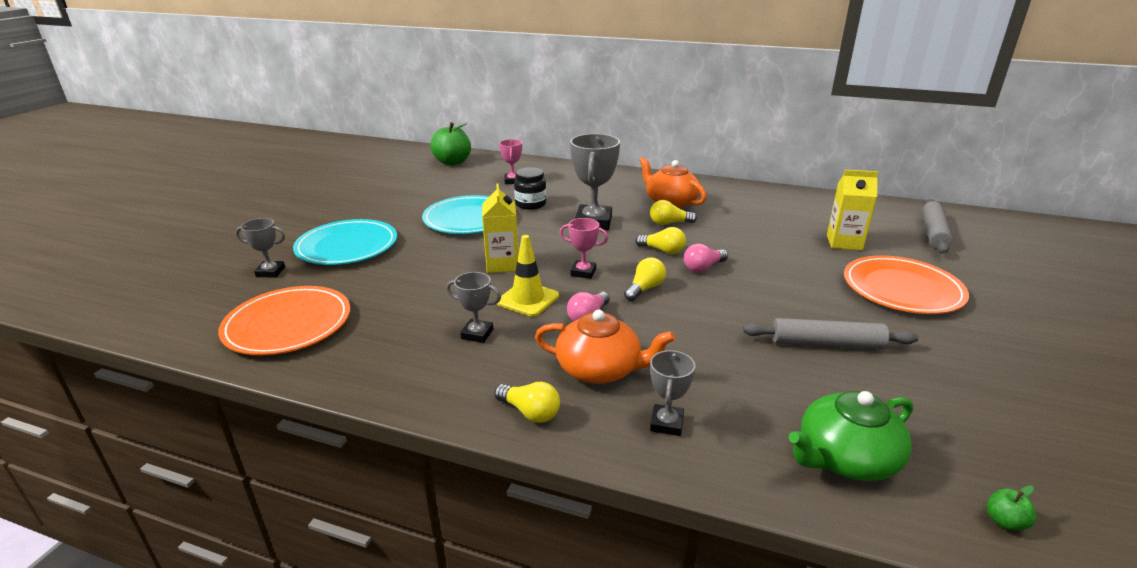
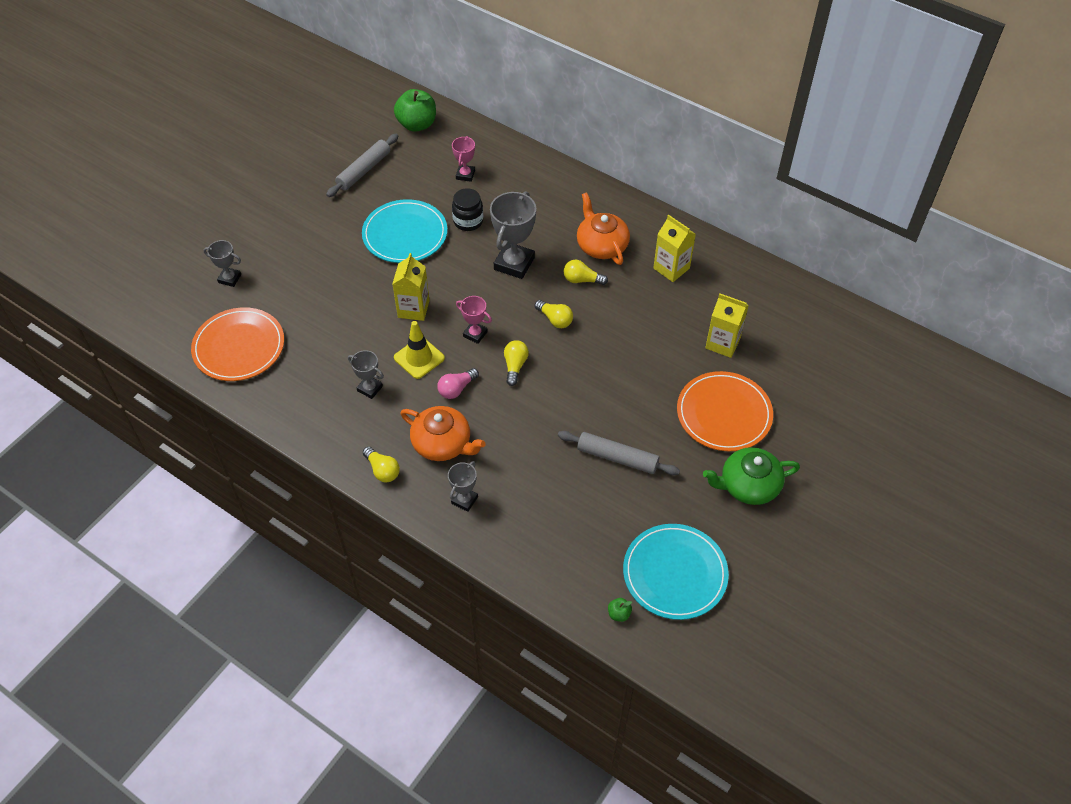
camera: 15 degrees right, 25 degrees up
turquoise plate [293,219,397,265] -> turquoise plate moved to [623,524,729,620]
yellow light bulb [624,258,666,301] -> yellow light bulb turned 45 degrees counterclockwise [504,340,529,386]
pink light bulb [684,244,728,272] -> none
green teapot [789,391,913,481] -> green teapot moved to [703,447,800,505]
grey rolling pin [922,199,953,254] -> grey rolling pin moved to [326,134,398,197]
none -> yellow carton [653,215,696,282]

